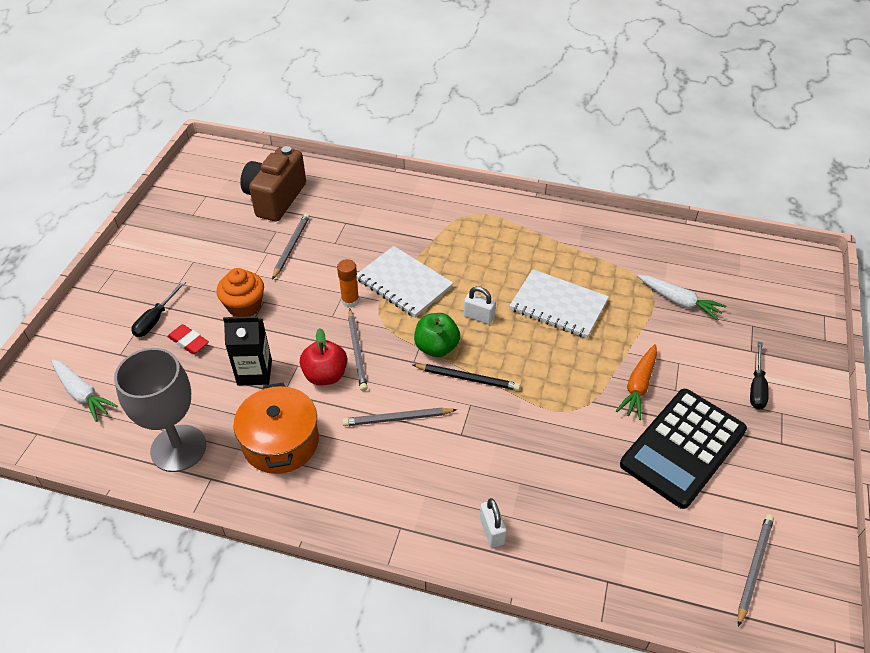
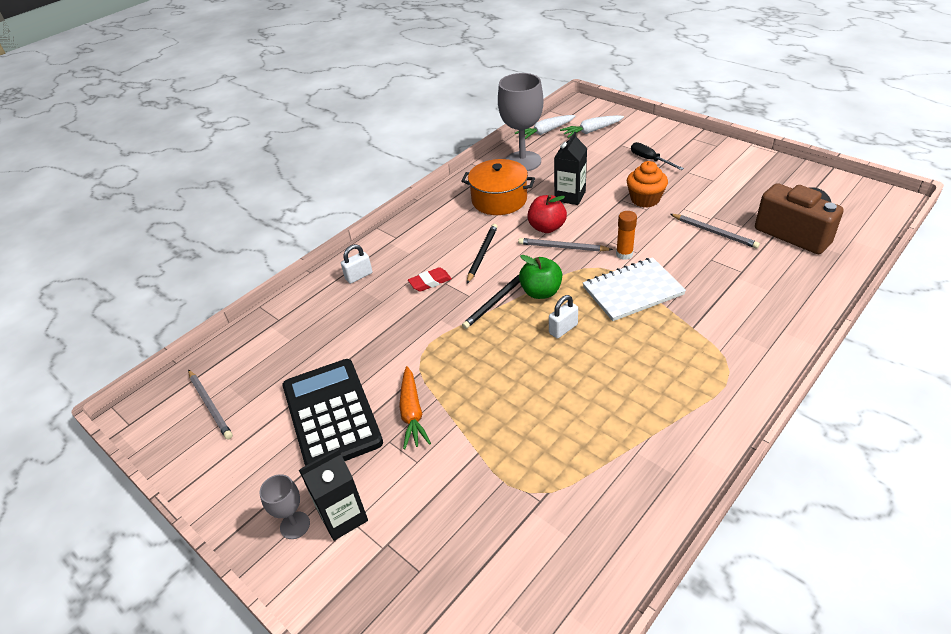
camera: 120 degrees right, 5 degrees down
red eraser [167,324,209,354] -> red eraser moved to [408,267,452,292]
grey pencil [342,407,457,426] -> black pencil [467,224,498,284]
white padlock [480,498,507,548] -> white padlock turned 45 degrees counterclockwise [341,244,372,284]
white notebook [509,269,609,338] -> none
orange carrot [616,344,657,420] -> orange carrot turned 150 degrees counterclockwise [399,366,431,449]
white carrot [638,275,726,321] -> white carrot moved to [515,115,575,139]
black screwdriver [750,342,769,410] -> black carton [299,448,368,541]
none -> grey goblet [259,474,310,539]

